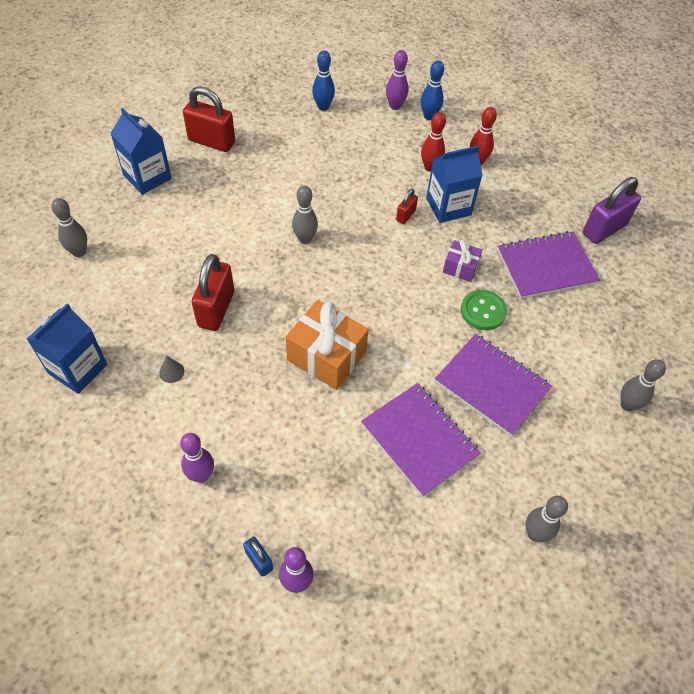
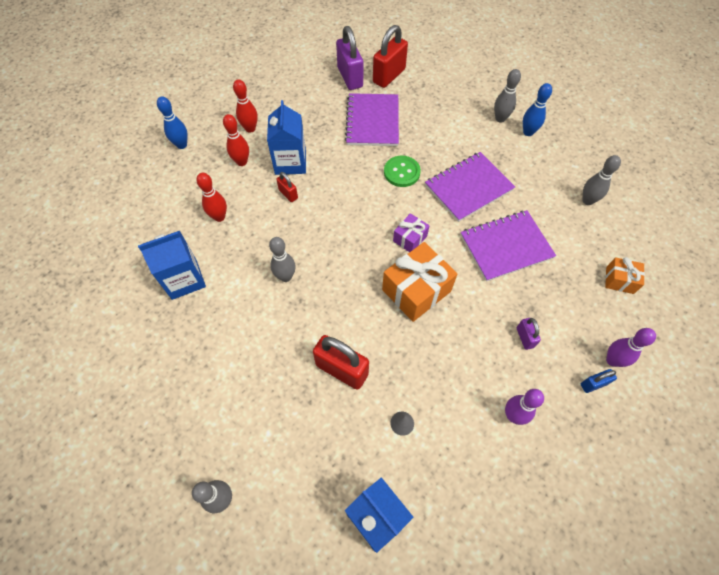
camera: 70 degrees left, 5 degrees up
blue carton [110,108,172,195] -> blue carton moved to [138,231,206,300]
red padlock [183,86,235,152] -> red padlock moved to [373,25,408,88]
blue bowling pin [312,50,335,111] -> blue bowling pin moved to [523,83,552,136]
purple bowling pin [386,50,408,110] -> none
purple gift [443,240,482,282] -> purple gift moved to [393,213,430,252]
none -> red bowling pin [196,173,227,222]
none -> purple padlock [517,318,541,350]
none -> orange gift [605,257,645,294]

